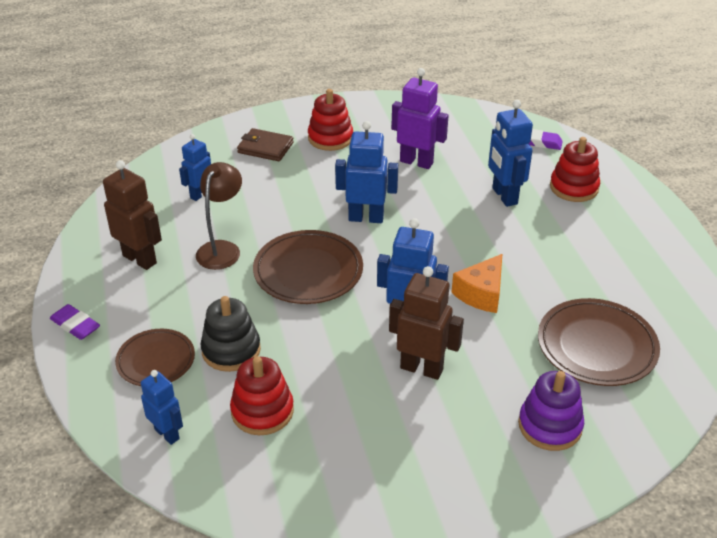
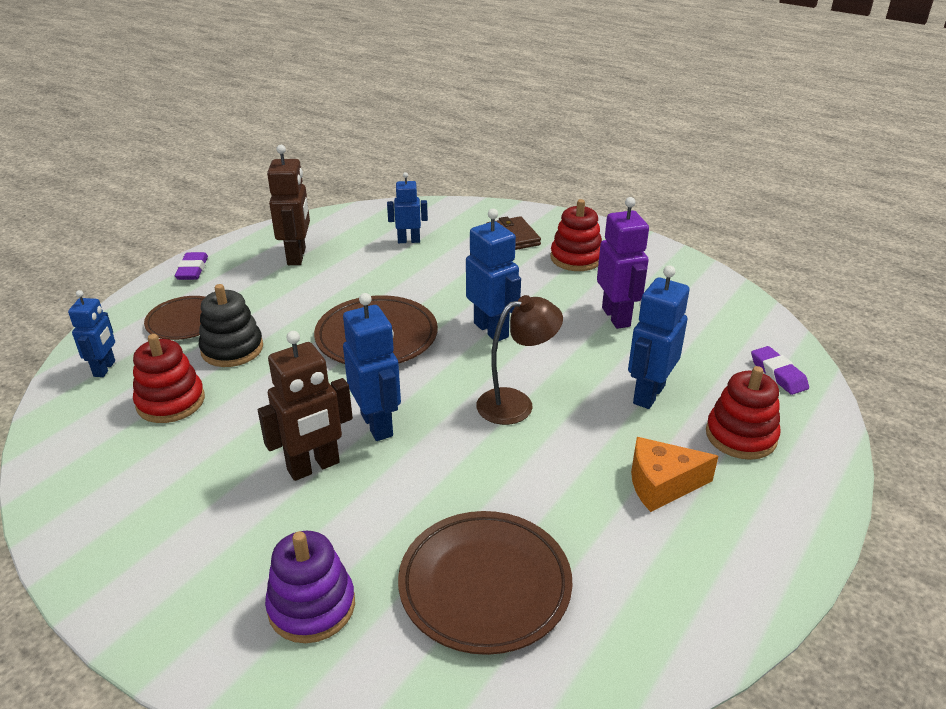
camera: 50 degrees right, 5 degrees down
brown lamp [196,162,242,270] -> brown lamp moved to [476,295,563,425]
brown robot [389,266,464,380] -> brown robot turned 75 degrees clockwise [258,331,353,481]
orange cheese [451,254,502,313] -> orange cheese moved to [631,437,719,512]

